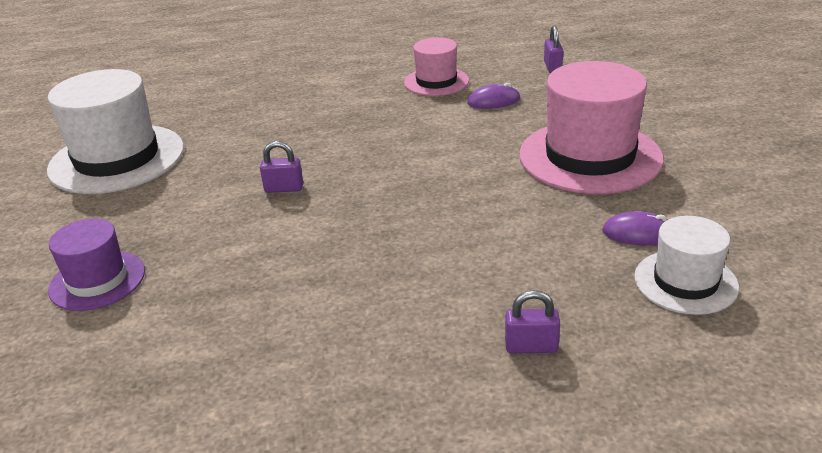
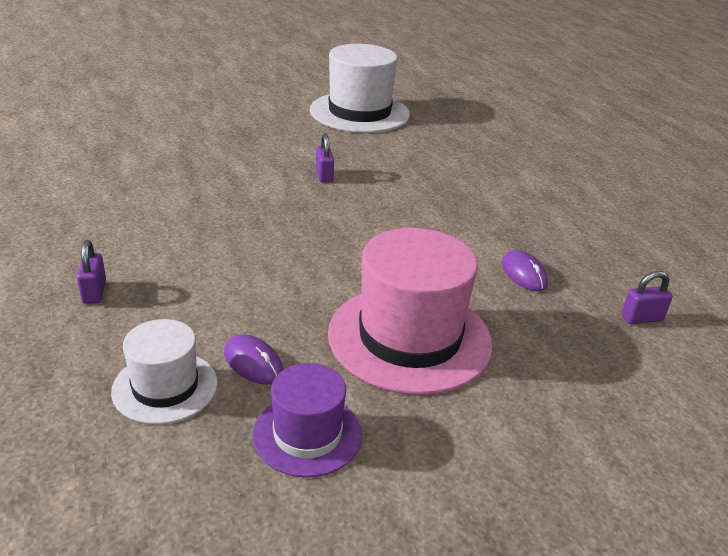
camera: 75 degrees right, 0 degrees up
purple hat [48,219,145,311] -> purple hat moved to [253,363,362,478]
pink hat [404,37,469,96] -> none
purple mouse [602,211,668,246] -> purple mouse turned 45 degrees counterclockwise [224,334,283,385]

